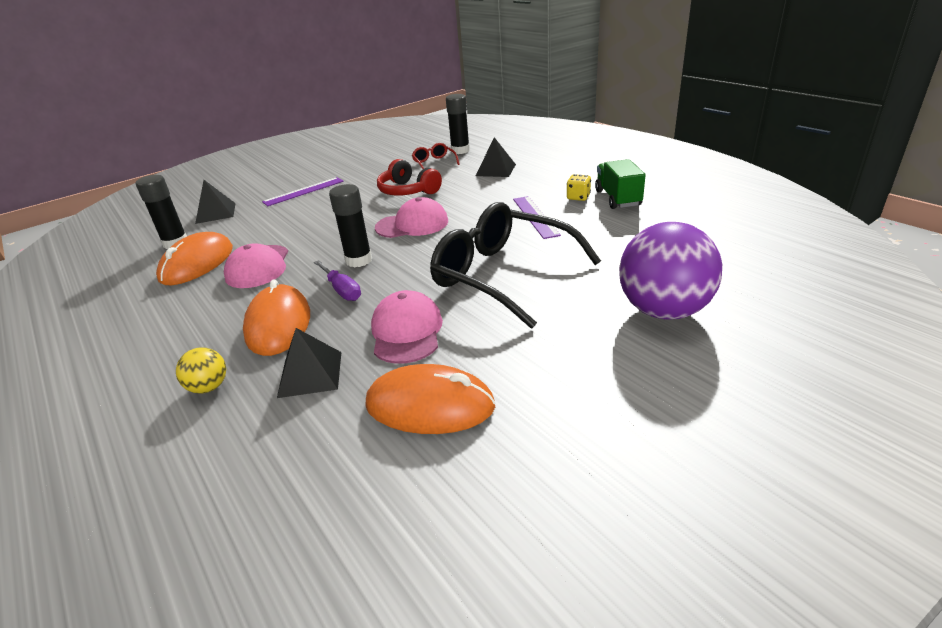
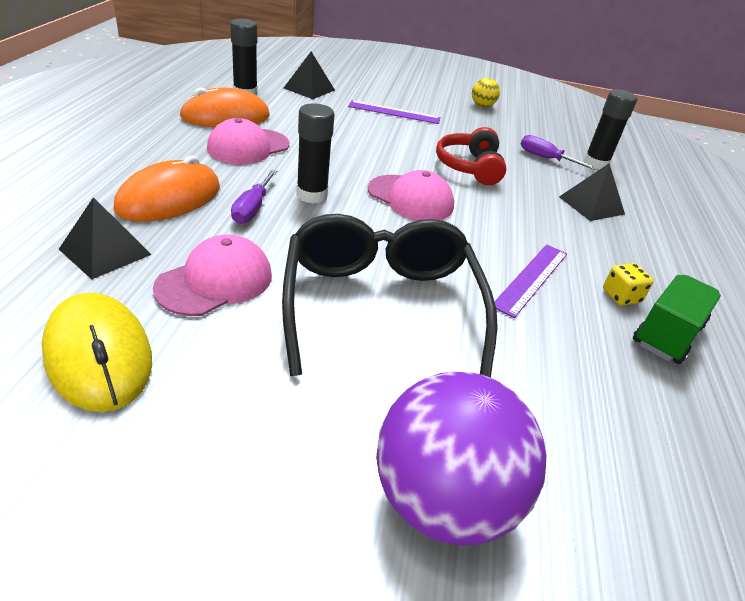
camera: 40 degrees right, 5 degrees up
yellow ball [176,347,226,393] -> yellow ball moved to [472,78,500,107]
orange mouse [365,364,496,434] -> yellow mouse [42,293,152,412]
red glasses [412,143,459,169] -> purple screwdriver [520,135,597,170]

